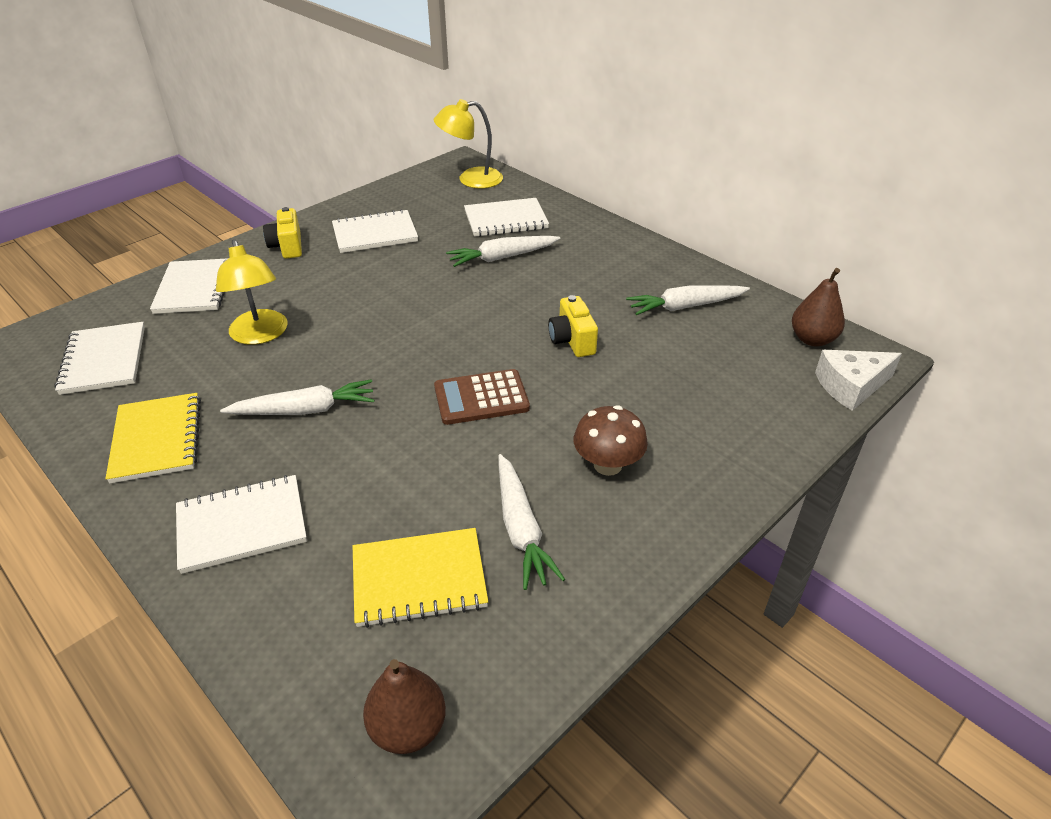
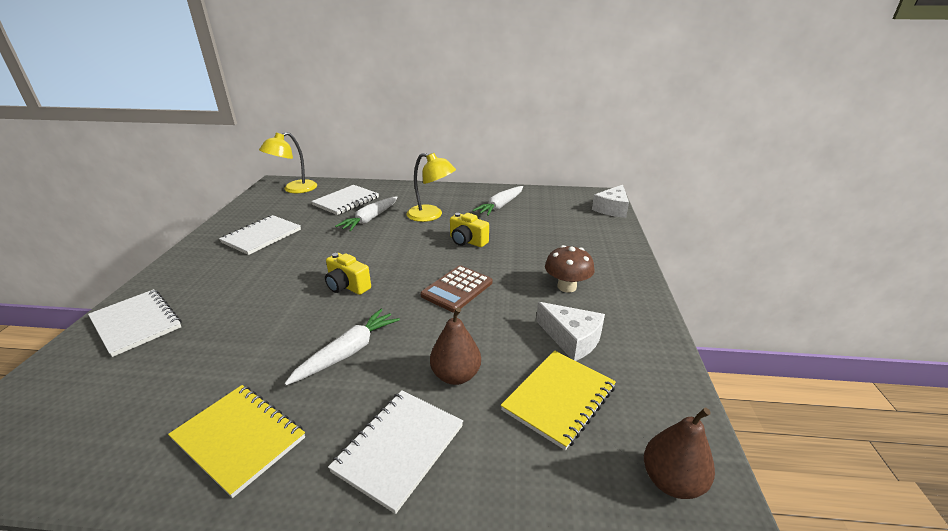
camera: 40 degrees left, 10 degrees down
white notebook [54,322,145,395] -> none
yellow lamp [216,239,288,345] -> yellow lamp moved to [406,153,456,222]
yellow camera [263,207,302,259] -> yellow camera moved to [325,253,371,295]
white carrot [498,454,565,590] -> white cheese [536,302,605,361]
brown pear [792,268,845,346] -> brown pear moved to [430,307,481,385]

